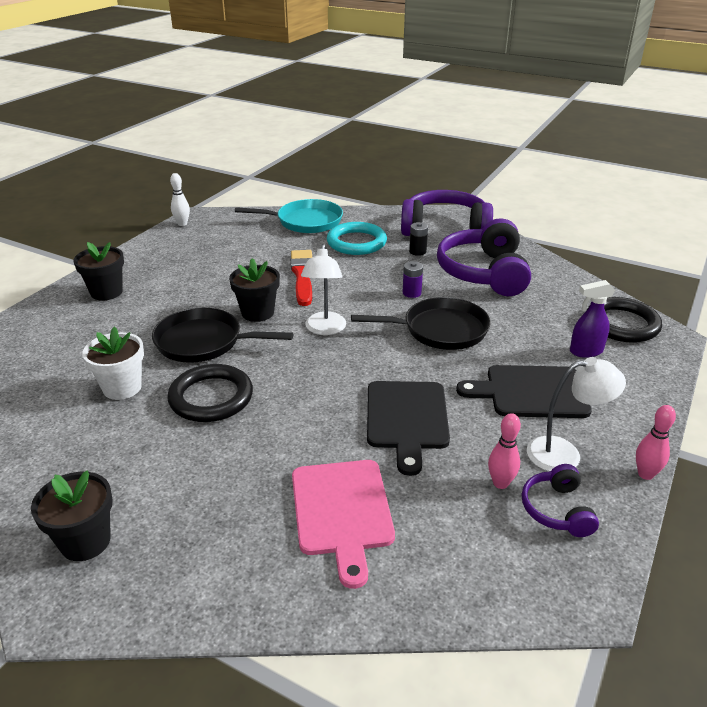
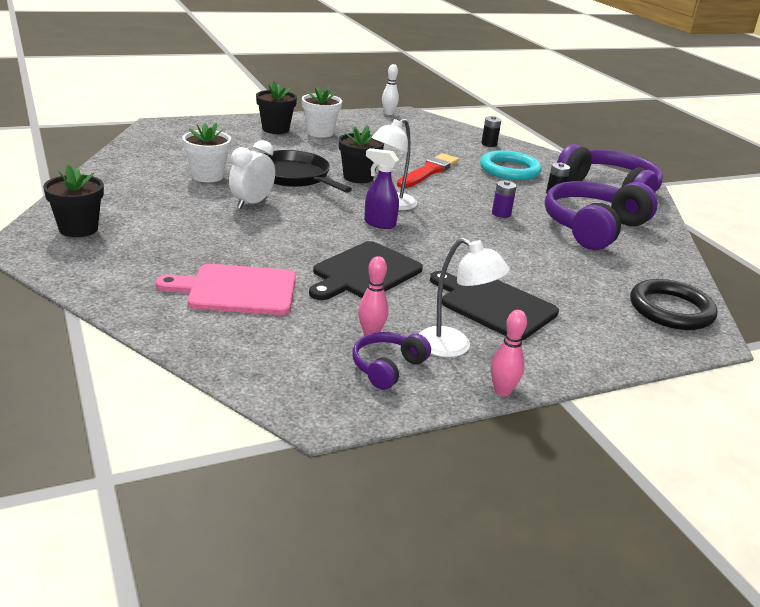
camera: 35 degrees right, 5 degrees down
black ring [167,364,253,422] -> white clock [229,140,275,209]
turquoise pan [235,199,343,233] -> black battery [481,116,501,147]
pink cutting board [292,460,395,589] -> pink cutting board turned 60 degrees clockwise [156,264,296,315]
black pan [351,297,491,350] -> none
purple spray bottle [570,280,615,358] -> purple spray bottle moved to [364,148,399,229]
none -> white flower pot [302,86,342,138]

